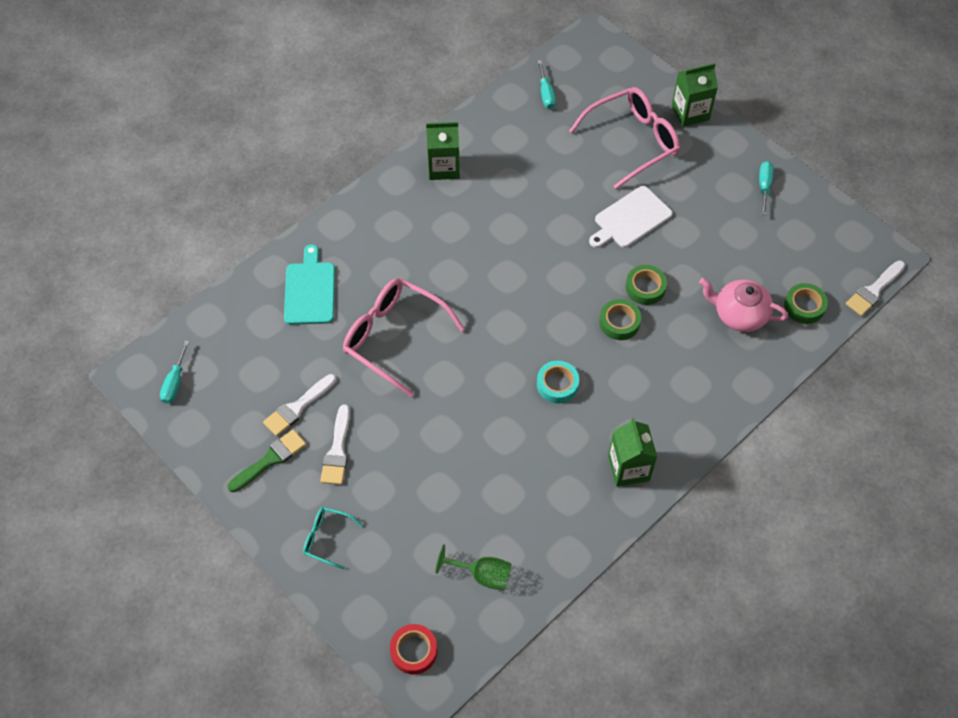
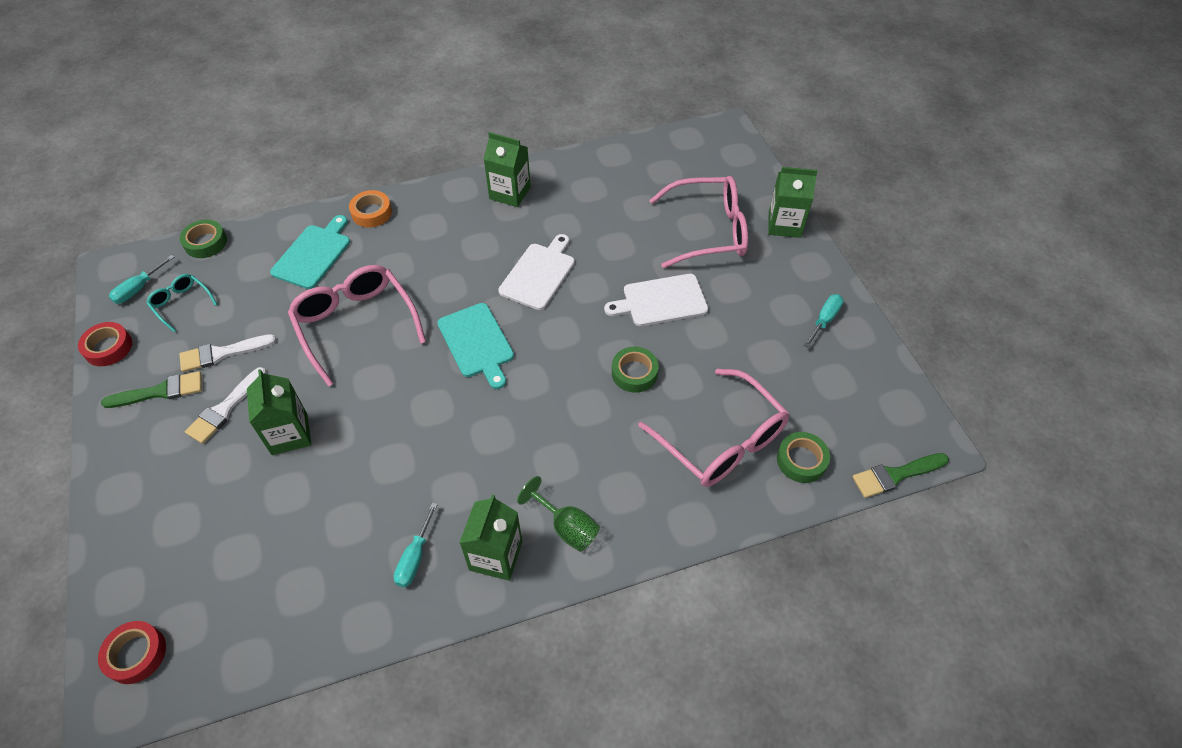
camera: 25 degrees right, 5 degrees down
turquoise glasses [303,507,363,570] -> turquoise glasses moved to [146,274,218,332]
green goblet [436,544,511,590] -> green goblet moved to [517,476,600,552]
turquoise tape [537,361,579,403] -> none
turquoise screwdriver [538,60,556,109] -> turquoise screwdriver moved to [394,503,438,587]
green tape [599,299,641,340] -> green tape moved to [180,220,227,258]
pink teapot [699,278,788,332] -> pink glasses [638,369,789,487]
white brush [846,260,905,316] -> green brush [852,453,949,498]
none -> red tape [78,322,132,366]
none -> green carton [247,369,311,455]
none -> orange tape [349,190,392,227]
none -> turquoise cutting board [437,303,514,389]
none -> white cutting board [498,234,575,310]

